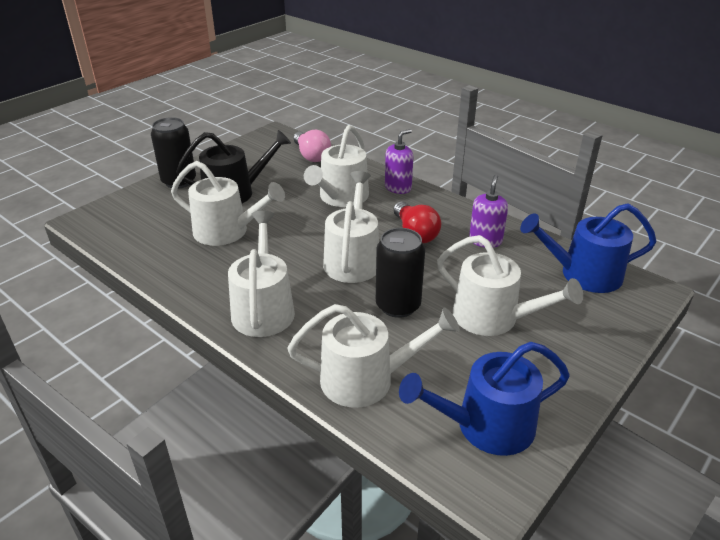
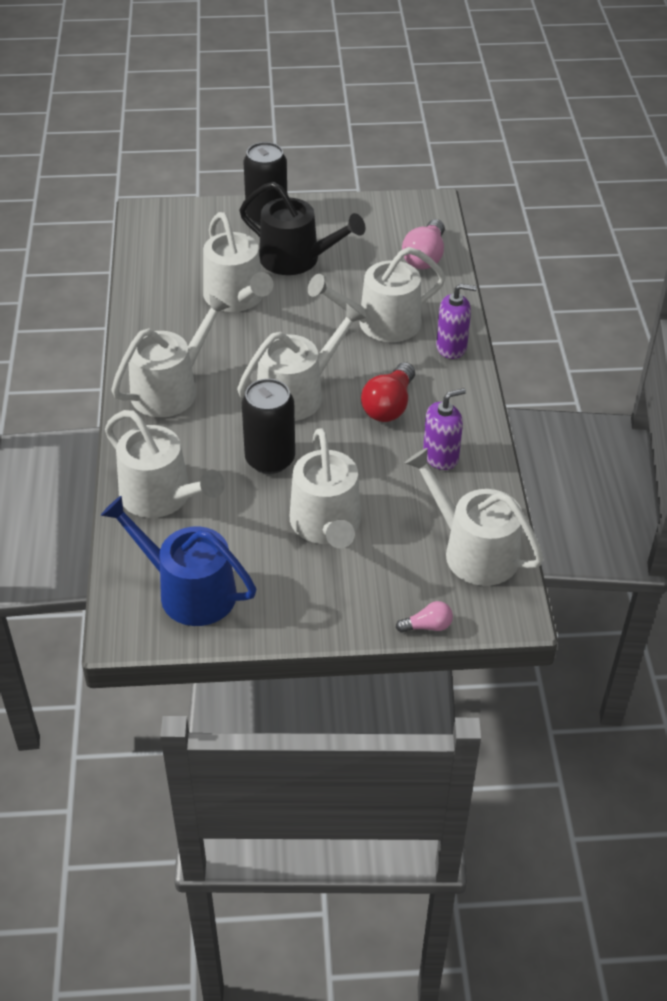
camera: 45 degrees right, 10 degrees up
blue watering can [520,203,656,293] -> white watering can [405,448,544,586]
none -> pink light bulb [396,601,453,633]

